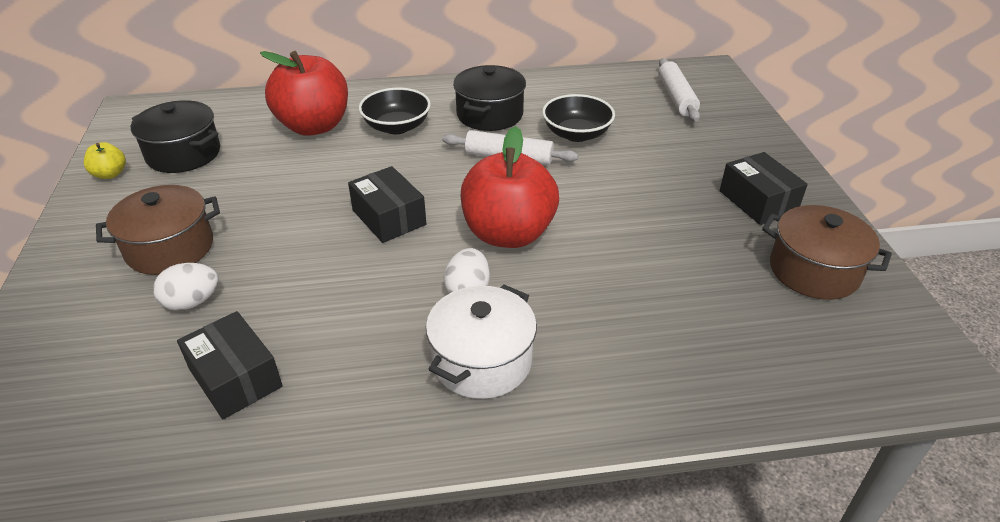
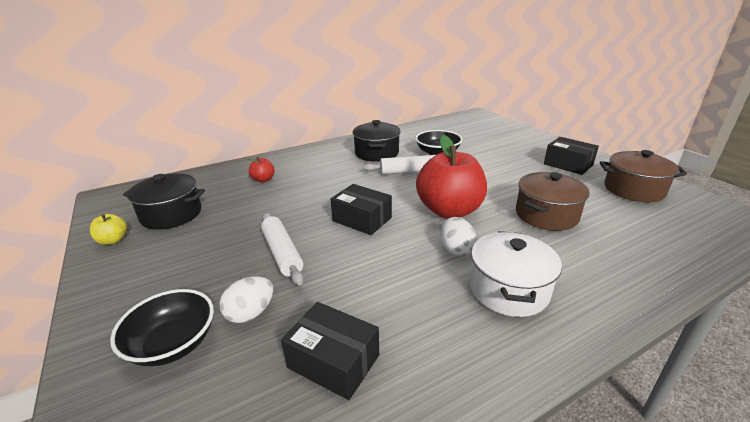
camera: 20 degrees left, 10 degrees down
brown pot [96,185,220,275] -> brown pot moved to [516,172,590,231]
red apple [260,51,348,136] -> red apple [248,157,275,182], size x0.43
black bowl [359,88,431,134] -> black bowl moved to [110,289,214,366]
white rolling pin [658,58,700,122] -> white rolling pin moved to [261,213,304,285]

